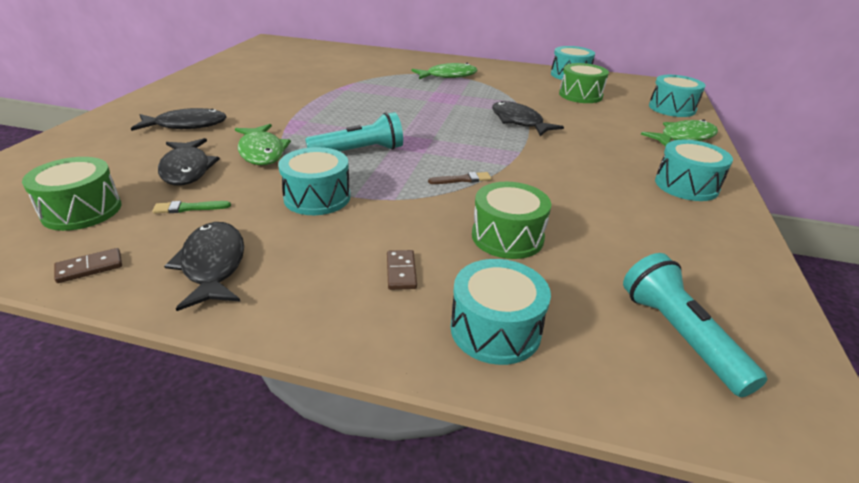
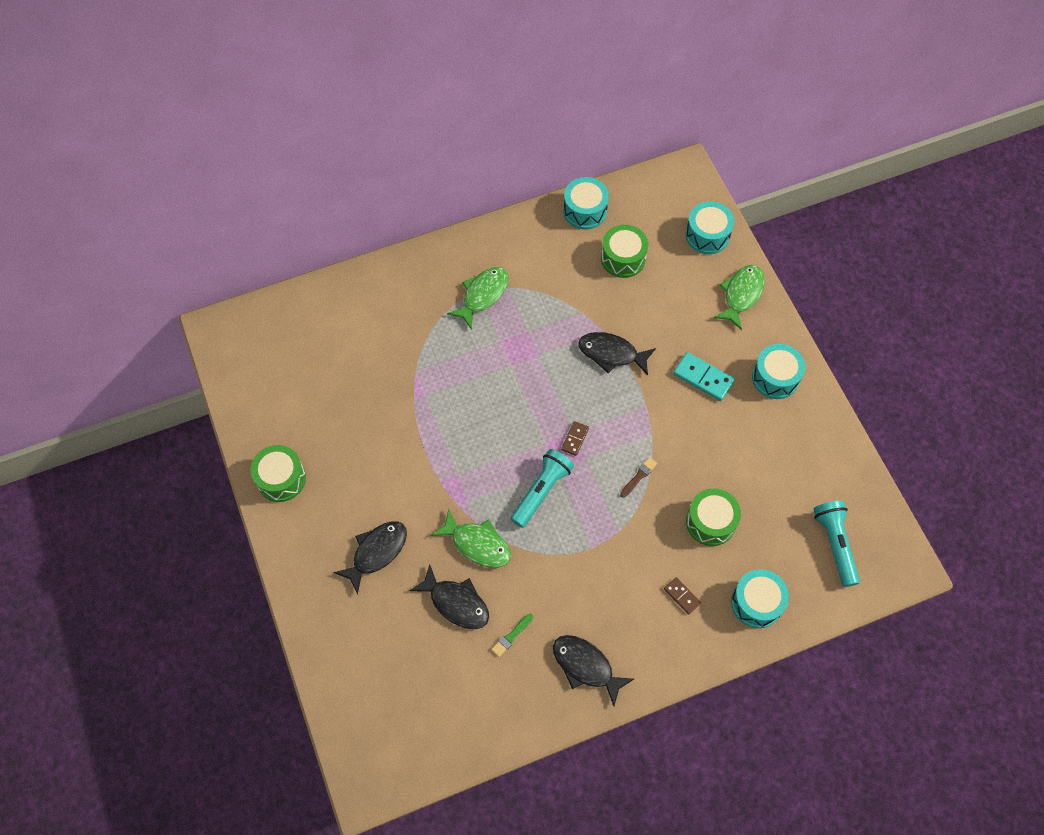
camera: 35 degrees left, 30 degrees up
green drum [22,157,122,231] -> green drum moved to [250,445,306,502]
brown domino [54,248,122,283] -> brown domino moved to [561,421,589,456]
turquoise drum [278,147,351,215] -> none
turquoise flashlight [623,253,767,397] -> turquoise flashlight turned 45 degrees clockwise [814,500,860,587]
none -> turquoise domino [673,352,735,401]

